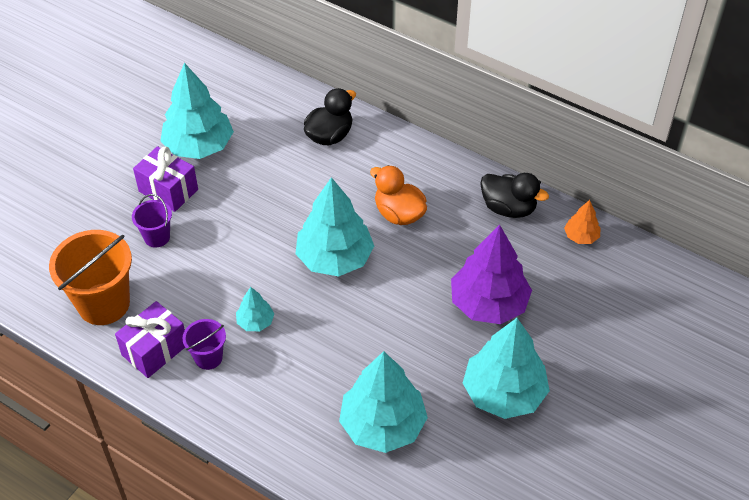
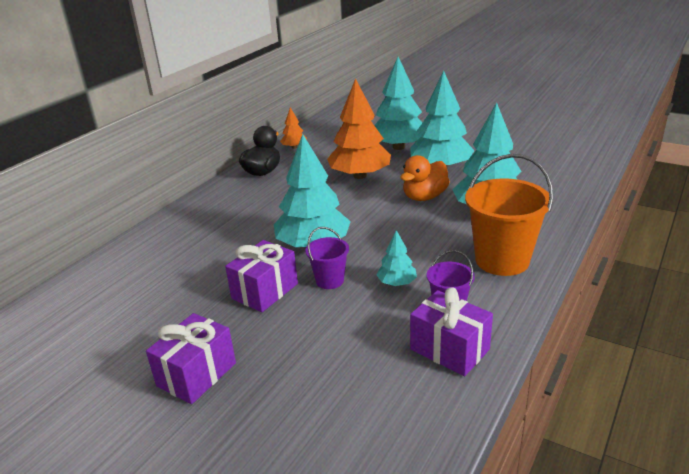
camera: 90 degrees left, 20 degrees down
orange bucket [49,230,132,325] -> orange bucket moved to [465,154,553,276]
purple bucket [132,194,172,248] -> purple bucket moved to [306,227,349,289]
turquoise tree [160,63,234,159] -> turquoise tree moved to [374,57,423,150]
black duck [304,88,356,145] -> none
orange duck [370,165,427,225] -> orange duck moved to [401,155,450,201]
purple tree [451,225,532,324] -> orange tree [327,78,391,179]
none -> purple gift [225,240,298,312]

